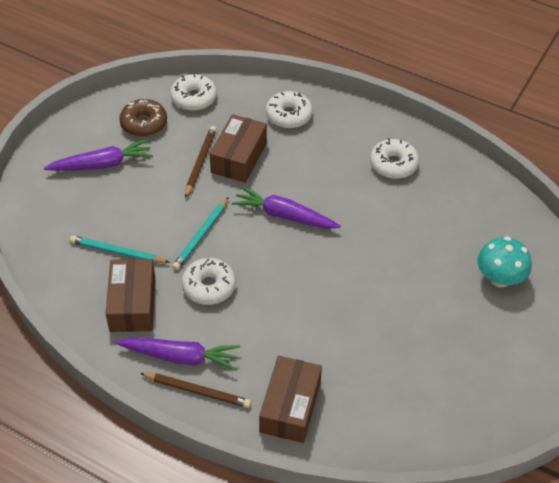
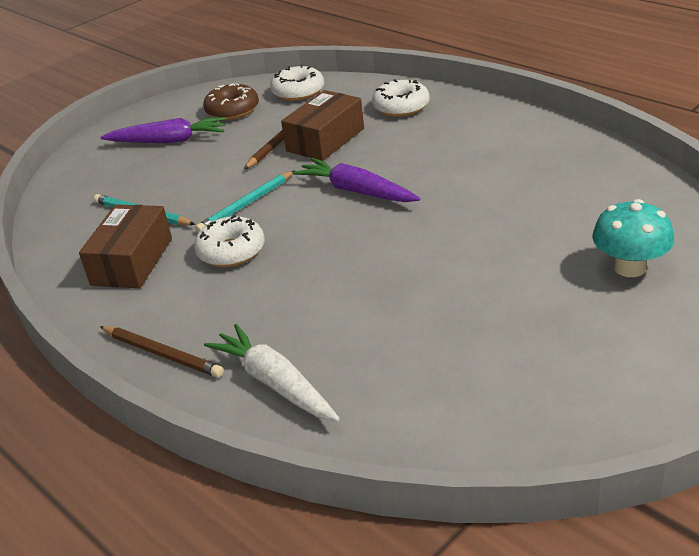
camera: 20 degrees right, 15 degrees down
purple carrot [115,338,240,370] -> none
brown box [259,356,322,443] -> white carrot [204,324,340,421]
white donut [370,138,419,179] -> none

